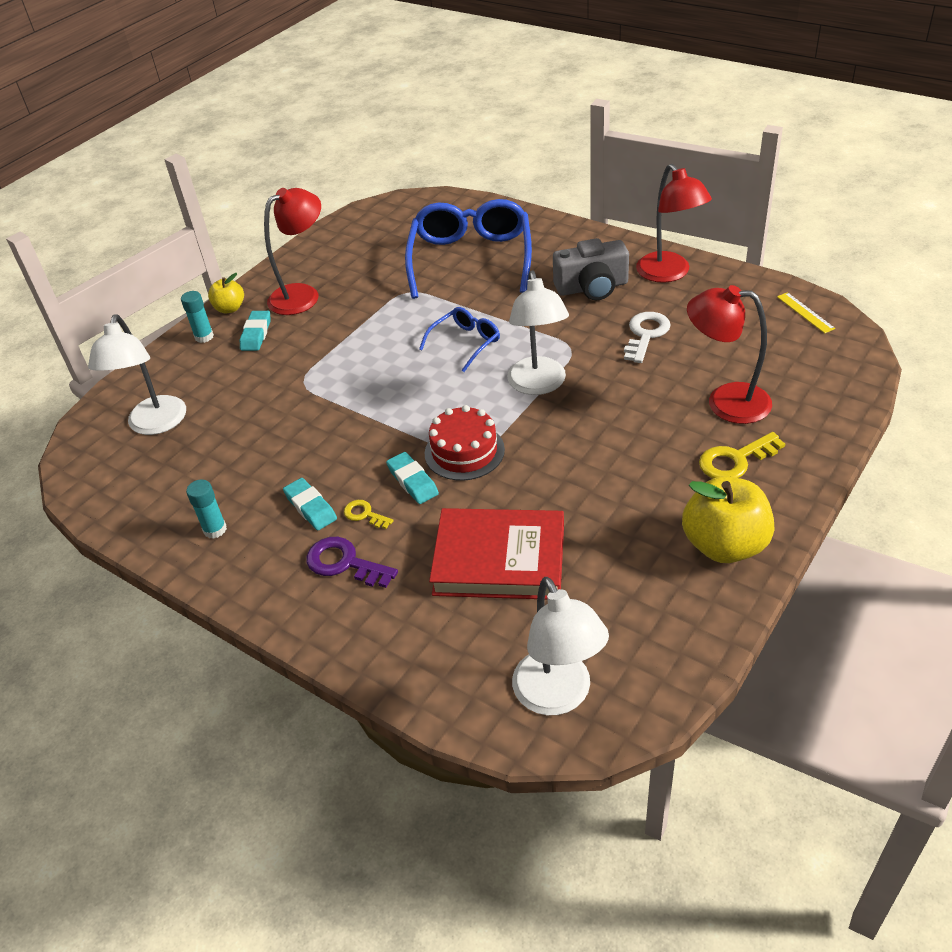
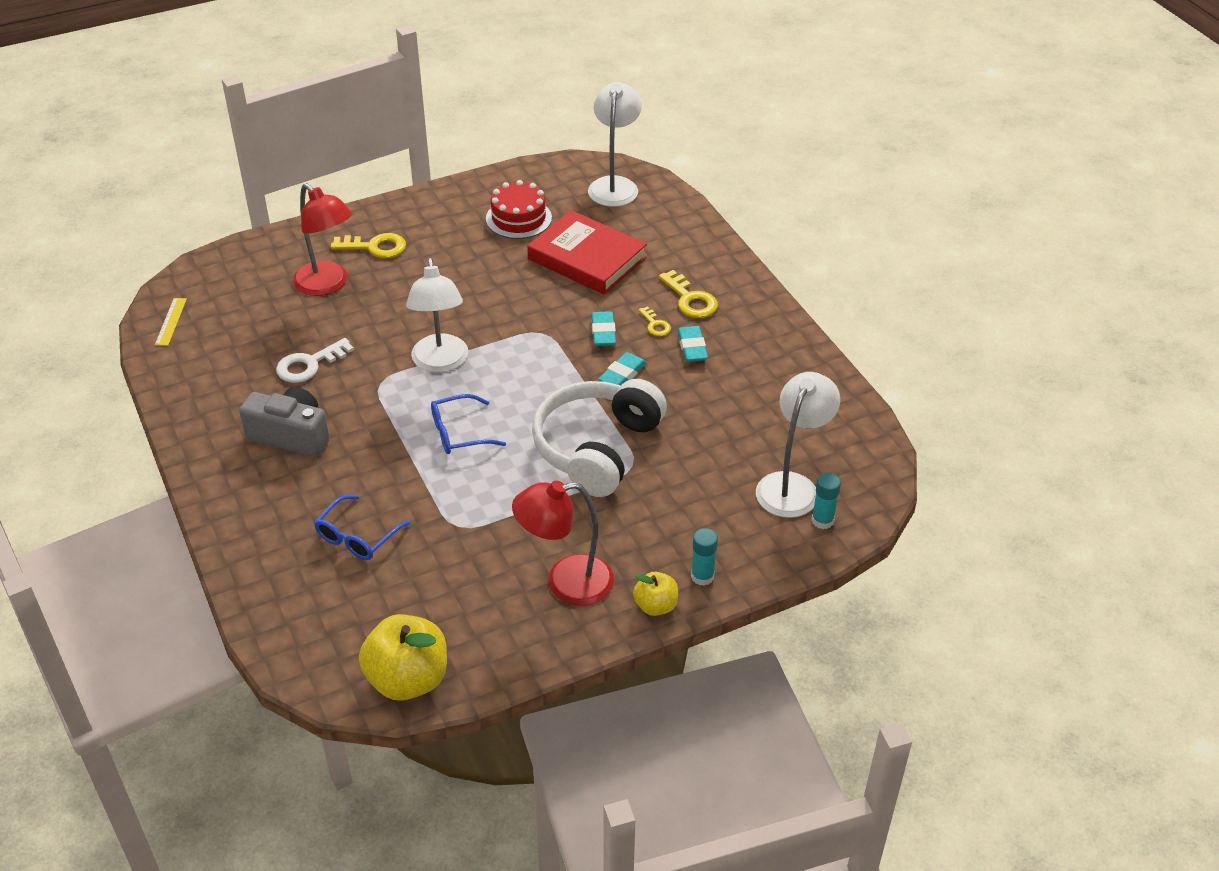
camera: 155 degrees left, 0 degrees up
turquoise glue stick [186,480,227,539] -> turquoise glue stick moved to [812,473,841,529]
turquoise eraser [240,311,270,351] -> turquoise eraser moved to [598,352,647,386]
purple key [306,537,398,588] -> yellow key [659,270,718,318]
blue glasses [405,199,532,299] -> blue glasses [314,495,410,560], size x0.50
red cake [425,405,505,481] -> red cake moved to [486,180,552,239]
white lamp [507,271,569,395] -> white lamp turned 150 degrees clockwise [406,258,468,372]
red lamp [636,164,712,283] -> none
yellow apple [682,476,774,563] -> yellow apple moved to [359,614,447,701]
none -> white headphones [532,379,667,497]

